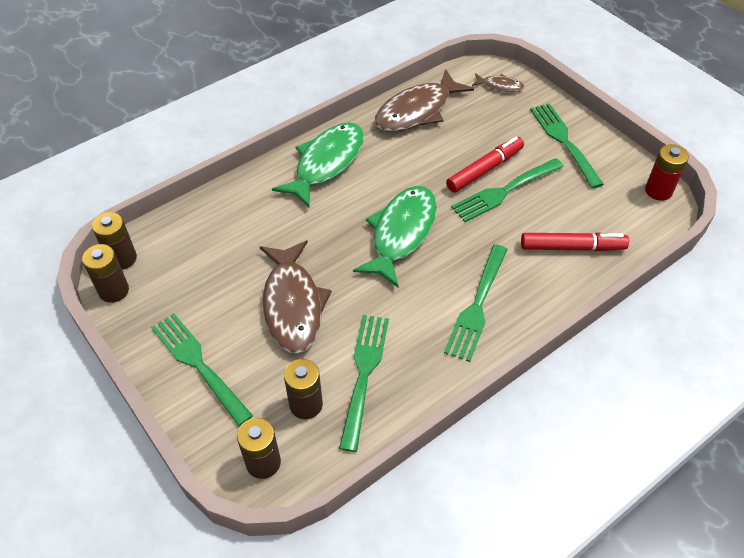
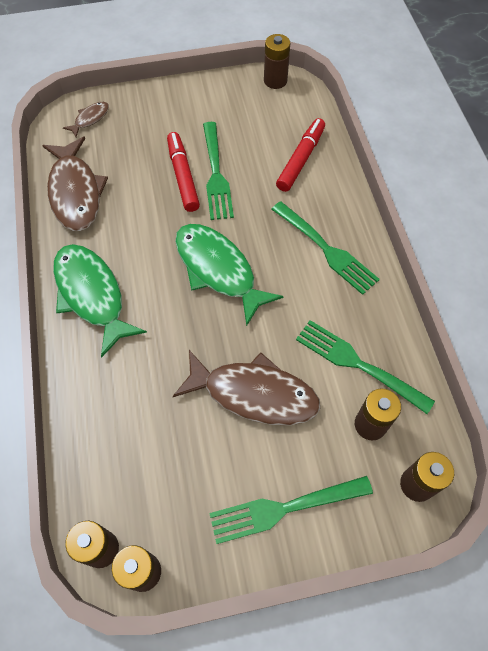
camera: 65 degrees left, 10 degrees up
green fork [530,103,604,188] -> none
red battery [645,144,689,201] -> brown battery [264,34,290,89]

